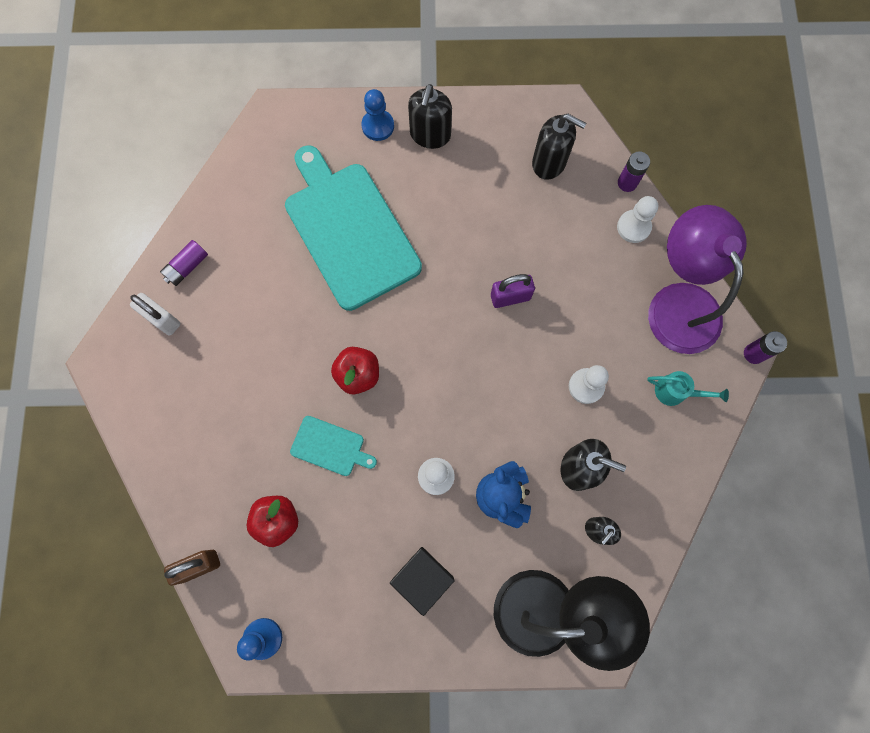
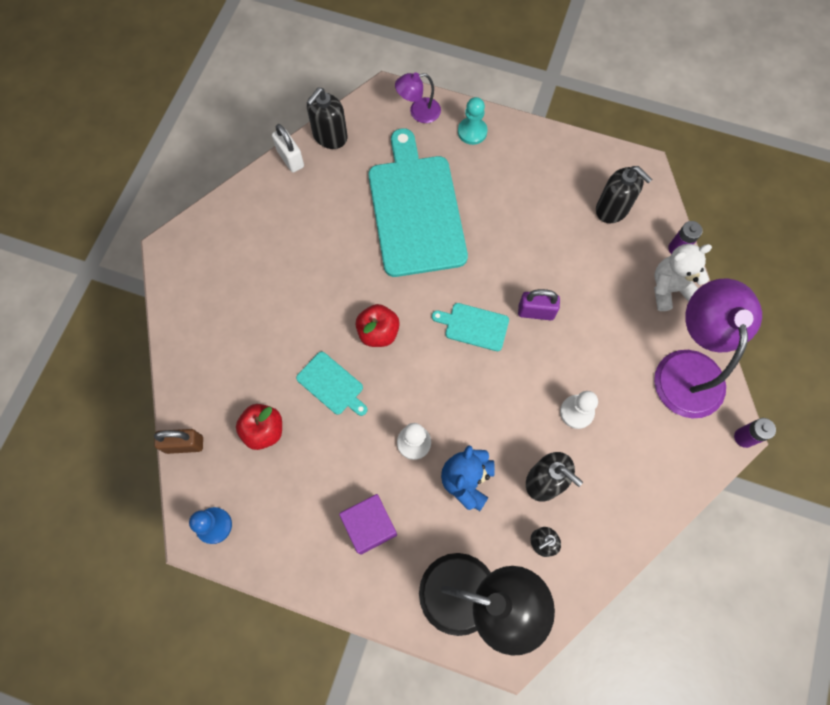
camera: 20 degrees right, 5 degrees down
white padlock [130,293,180,335] -> white padlock moved to [272,124,304,173]
purple battery [160,240,208,286] -> none
blue pawn [361,89,394,141] -> turquoise pawn [458,97,487,145]
black cube [390,547,455,616] -> purple cube [339,494,397,555]
black soap dispenser [408,84,452,149] -> black soap dispenser moved to [307,88,348,149]
white pawn [617,196,658,243] -> white teddy bear [654,244,712,311]
turquoise watering can [647,371,729,406] -> none
none -> purple lamp [395,72,441,123]
none -> turquoise cutting board [432,303,509,351]

